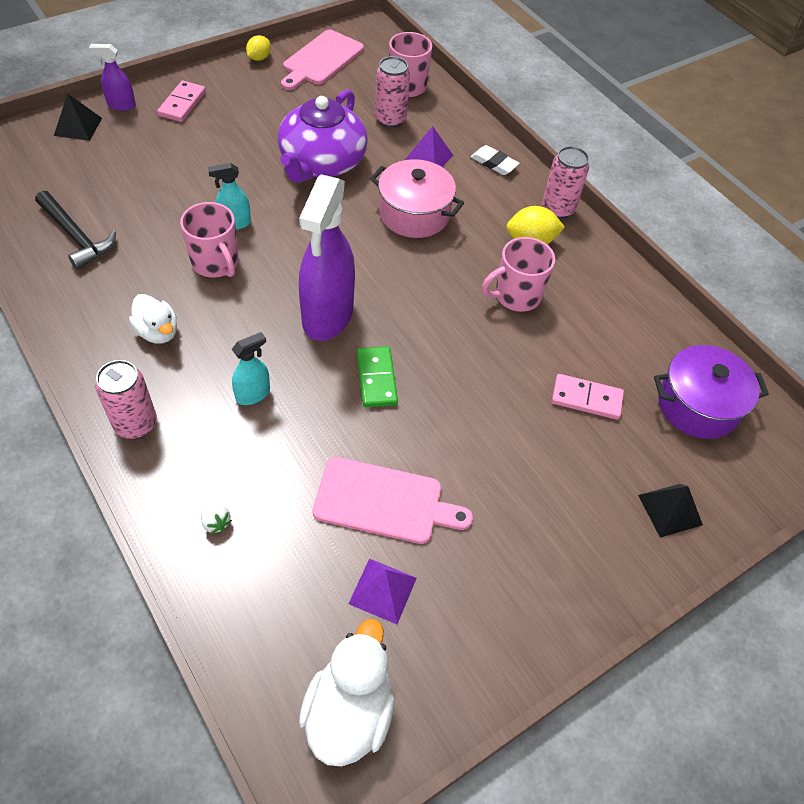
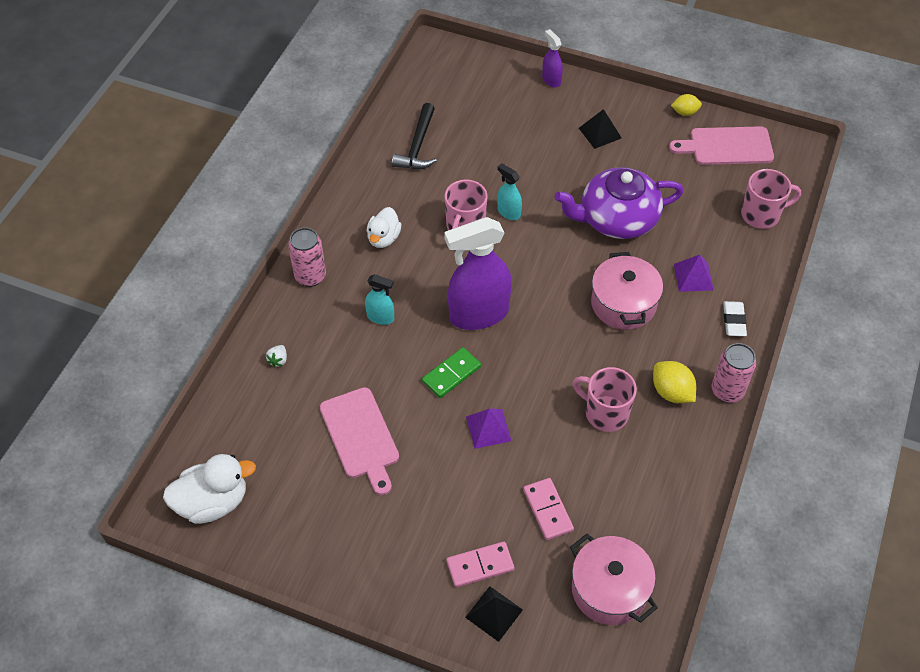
camera: 60 degrees right, 0 degrees up
black pyramid [54,93,102,141] -> black pyramid moved to [579,109,622,149]
pink domino [157,81,206,122] -> pink domino moved to [447,542,514,587]
purple pyramid [349,558,417,624] -> purple pyramid moved to [466,409,511,449]
pink can [375,56,410,128] -> none
purple pot [654,345,769,439] -> pink pot [570,534,658,625]

